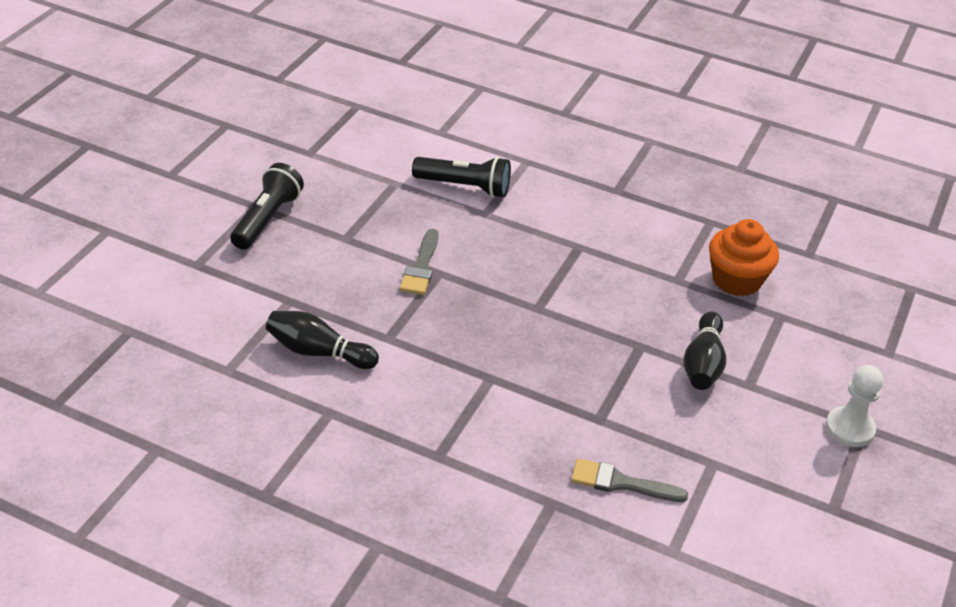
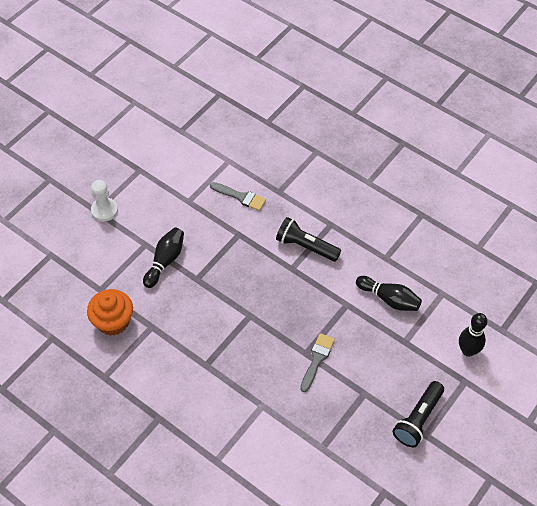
camera: 165 degrees left, 15 degrees up
black flashlight [412,157,511,198] -> black flashlight moved to [276,217,341,262]
none -> black bowling pin [459,313,487,357]

